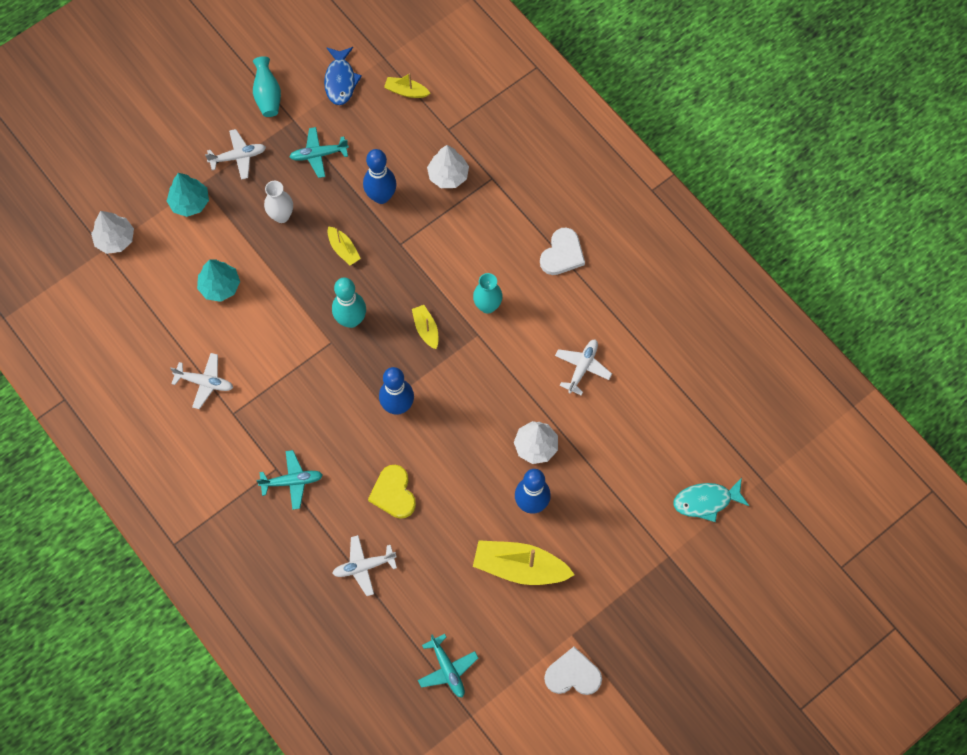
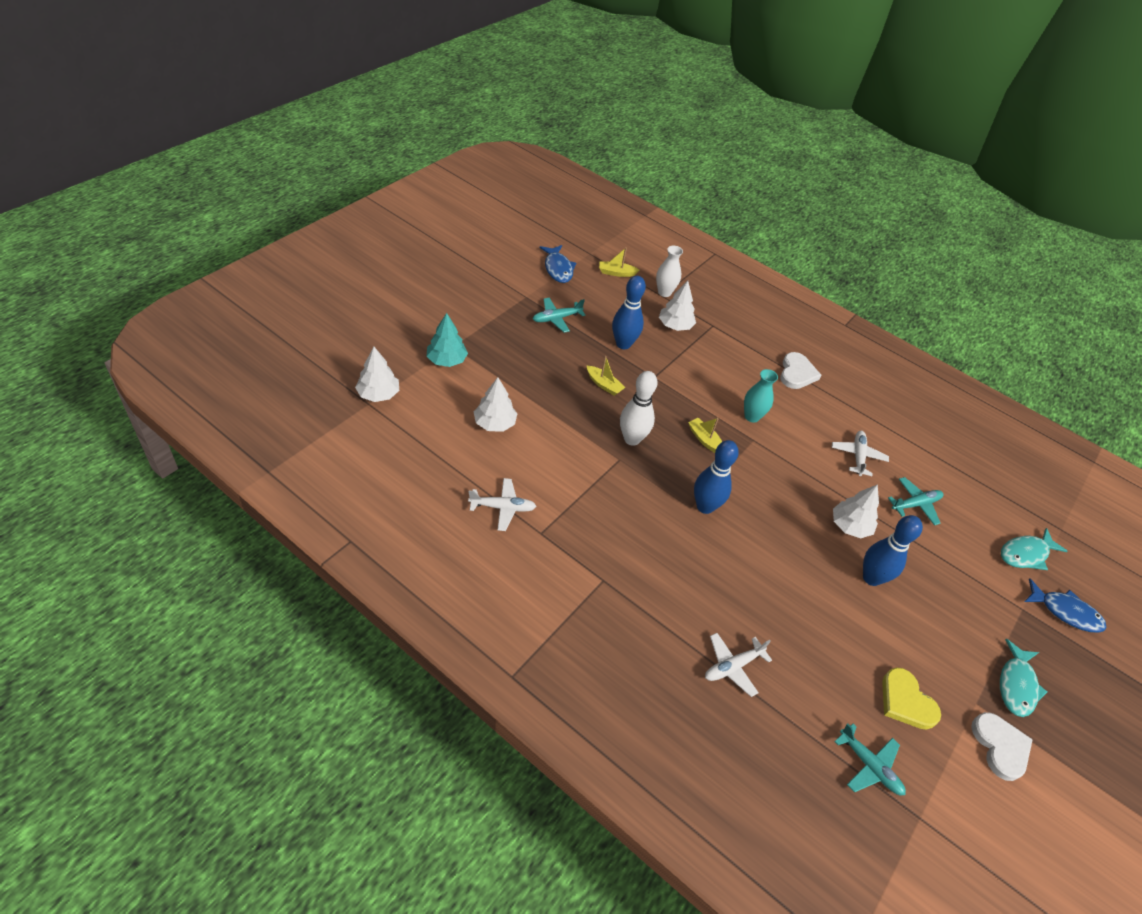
camera: 20 degrees left, 20 degrees down
turquoise tree [197,259,240,302] -> white tree [474,377,517,432]
white plane [205,129,266,180] -> none
turquoise vase [253,56,281,117] -> none
turquoise plane [256,450,323,510] -> turquoise plane moved to [888,477,943,525]
white vase [264,181,293,223] -> white vase moved to [656,246,683,297]
turquoise bowling pin [332,277,366,328] -> white bowling pin [620,371,658,446]
yellow heart [368,465,416,519] -> yellow heart moved to [882,667,941,730]
yellow boat [473,540,575,585] -> none
white heart [544,647,602,695] -> white heart turned 90 degrees clockwise [971,712,1033,781]
none -> turquoise fish [1000,639,1047,717]
none -> blue fish [1024,579,1107,633]

